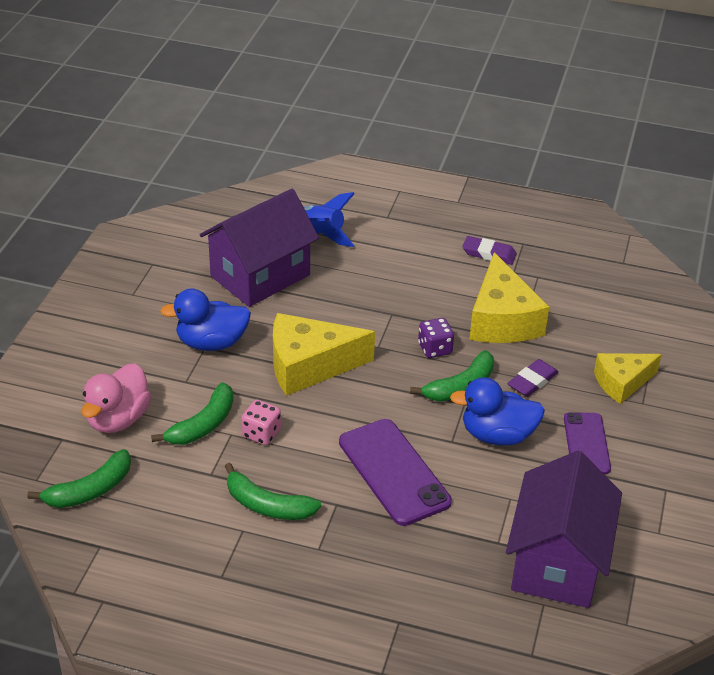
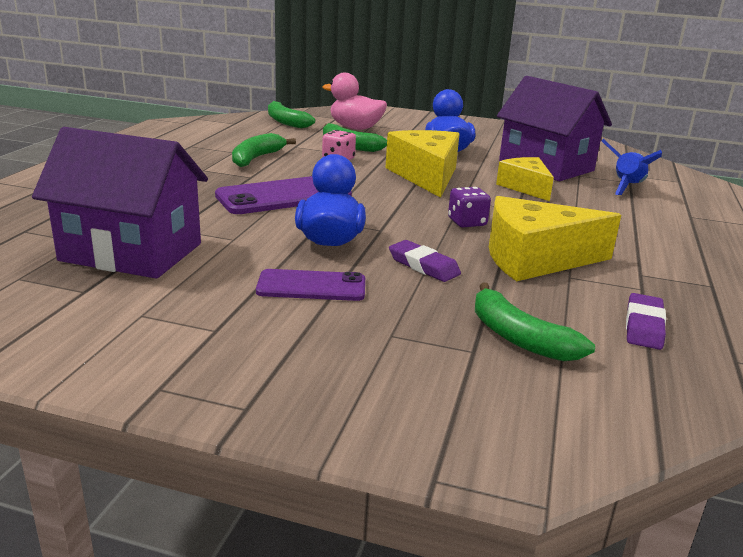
camera: 90 degrees right, 15 degrees down
green banana [410,350,494,401] -> green banana moved to [475,282,595,361]
purple eraser [462,236,517,265] -> purple eraser moved to [626,293,666,350]
yellow cheese [594,353,662,404] -> yellow cheese moved to [496,157,554,201]

